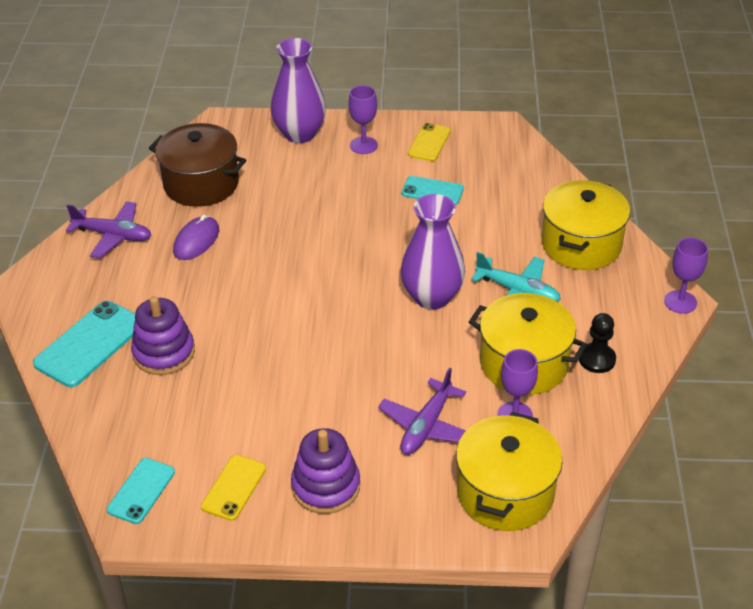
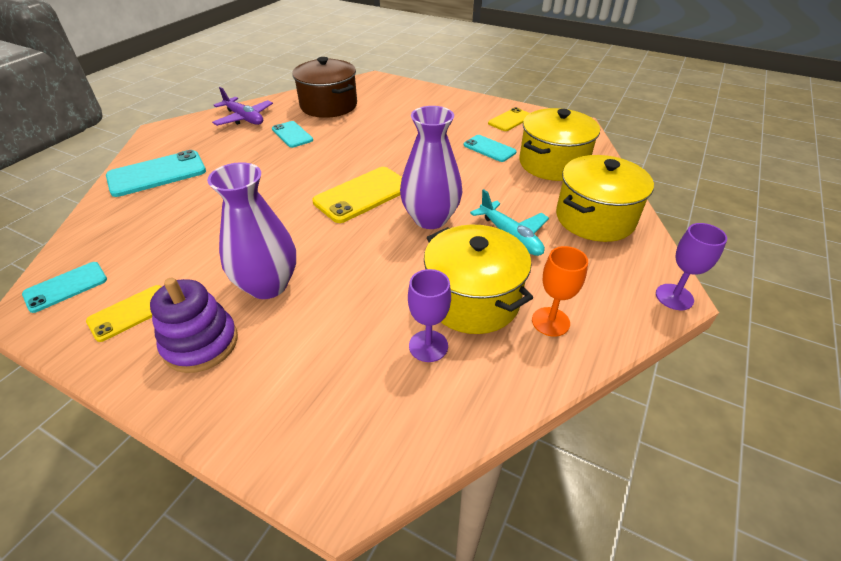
camera: 25 degrees right, 0 degrees up
purple stacking toy [131,296,195,375] -> none
purple mouse [173,215,219,260] -> turquoise phone [272,121,313,148]
purple vase [271,38,326,143] -> purple vase moved to [207,162,296,299]
purple goblet [348,85,378,154] -> none
purple plane [378,368,466,455] -> none
yellow pot [456,412,563,531] -> yellow pot moved to [519,108,600,181]
black pawn [579,313,616,373] -> orange goblet [532,246,588,337]
none -> yellow phone [313,167,402,223]

